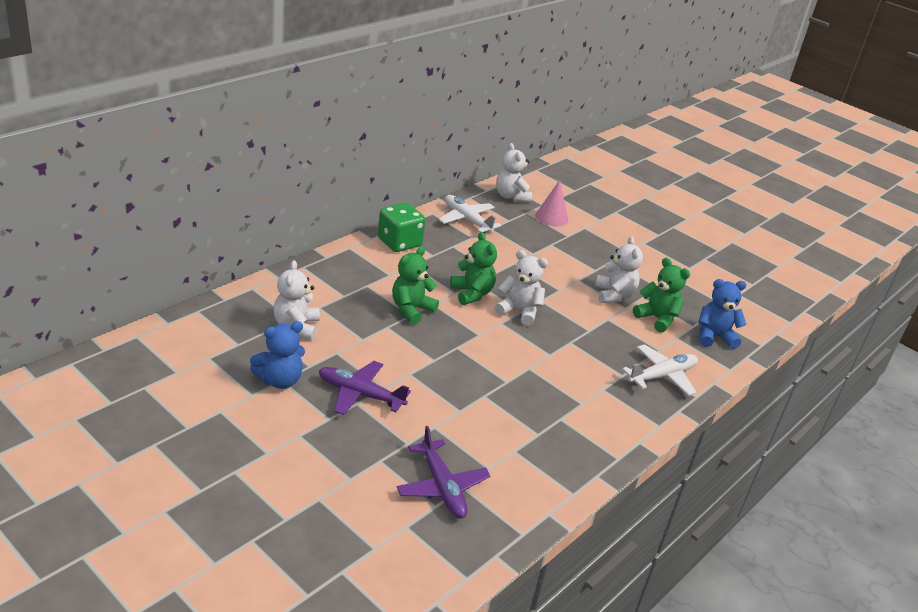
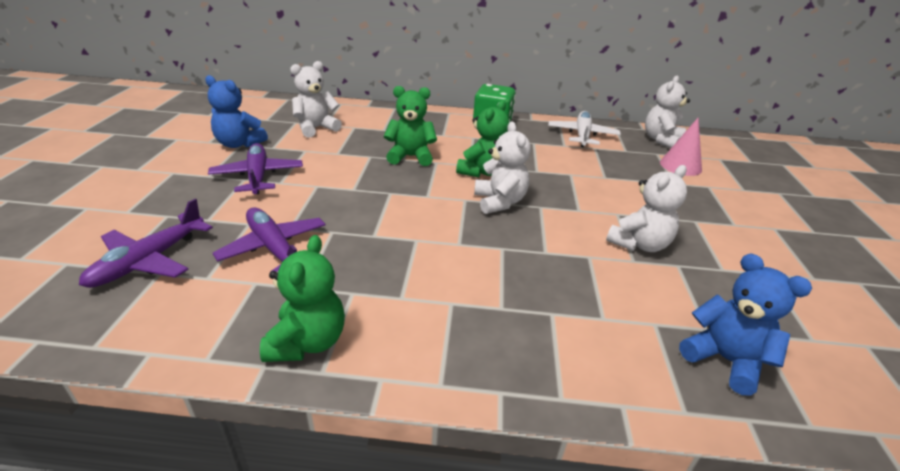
camera: 55 degrees right, 0 degrees up
white plane [622,344,698,396] -> none
green teddy bear [633,258,690,333] -> green teddy bear moved to [260,235,345,362]
none -> purple plane [213,208,326,272]

